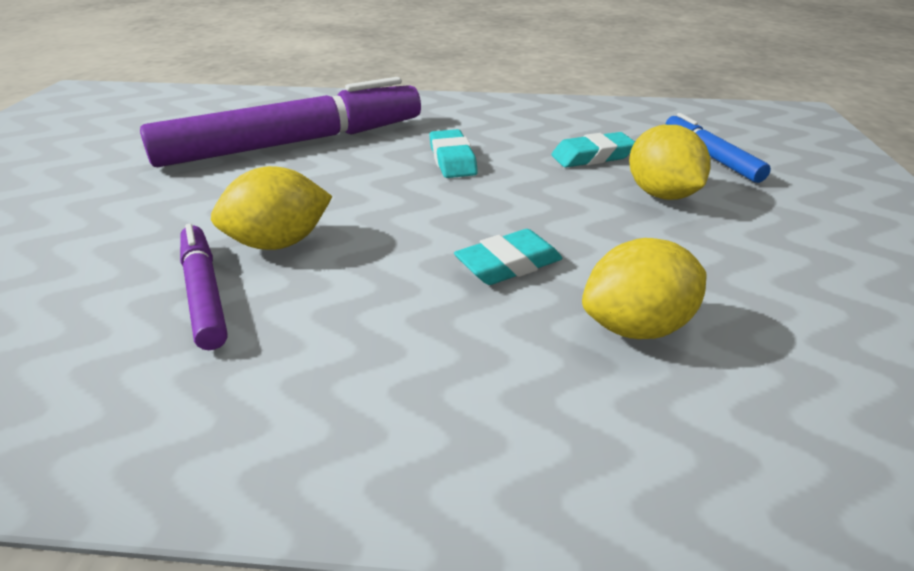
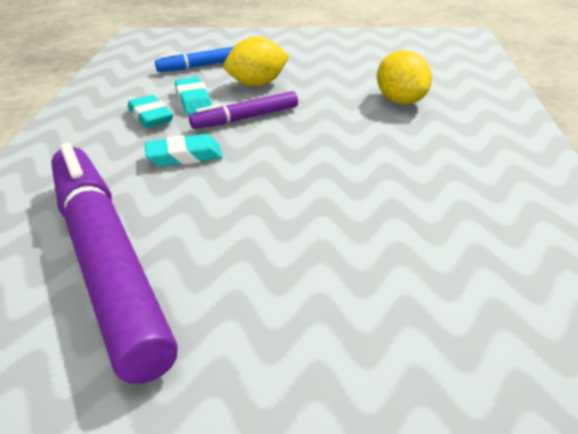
camera: 90 degrees left, 0 degrees up
purple marker [180,224,228,350] -> purple marker moved to [189,91,298,129]
yellow lemon [211,166,333,250] -> none
turquoise eraser [454,229,562,285] -> turquoise eraser moved to [128,95,173,128]

